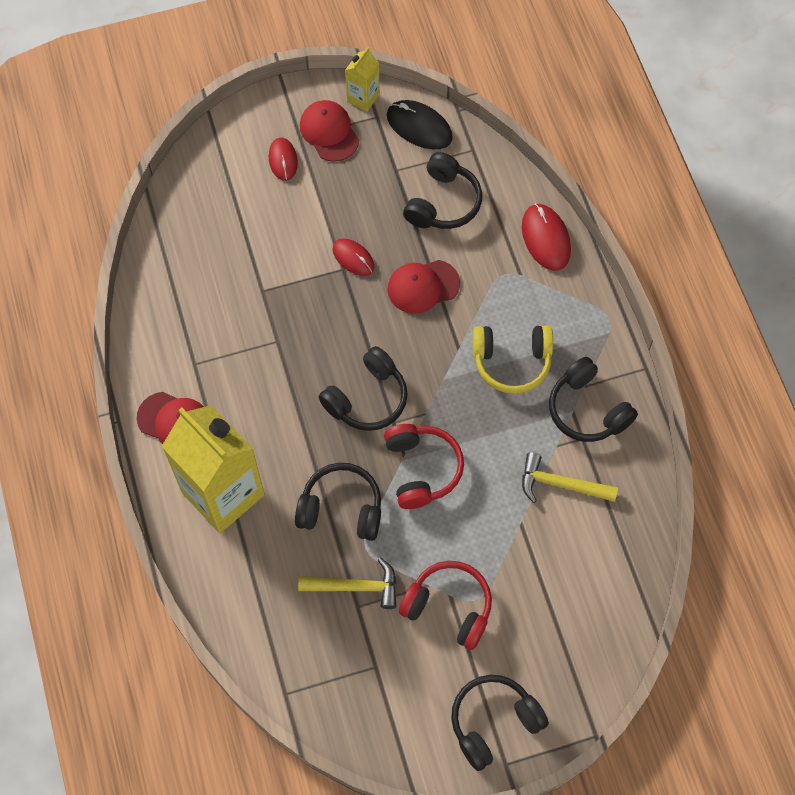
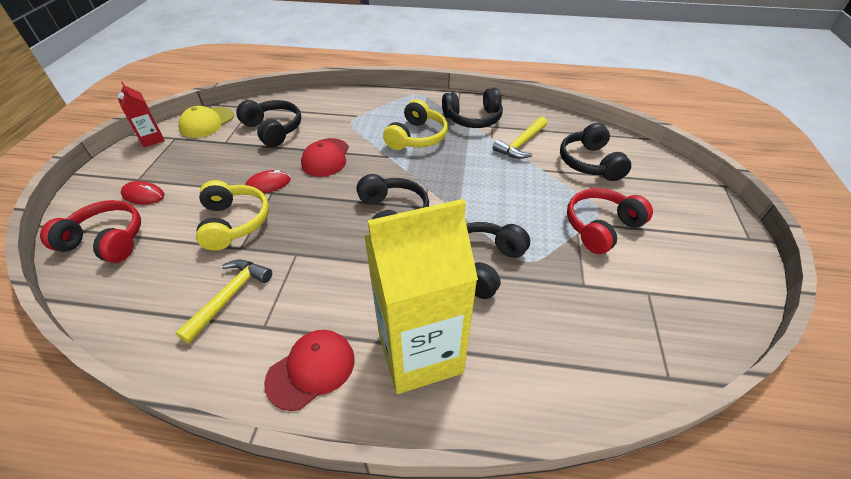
camera: 65 degrees left, 20 degrees down
yellow hammer [298,557,397,609] -> yellow hammer moved to [176,260,272,343]
red cap [300,100,359,162] -> none
yellow carton [345,47,380,112] -> red carton [118,82,165,147]
red headphones [384,424,464,509] -> red headphones moved to [40,200,141,263]
black mouse [387,100,453,149] -> yellow cap [179,106,234,138]
black headphones [451,675,549,771] -> black headphones moved to [560,123,631,181]
red mouse [522,203,571,271] -> none
none -> yellow headphones [196,180,269,251]

